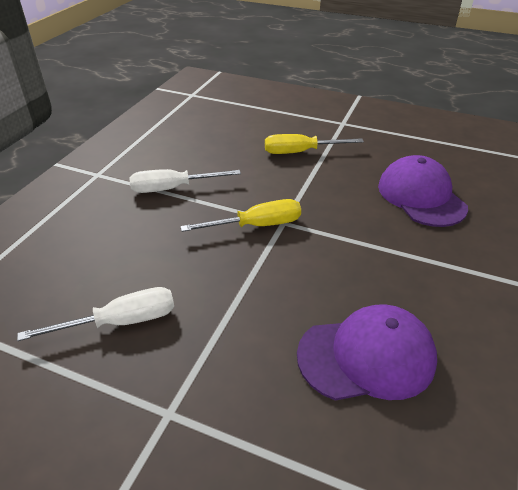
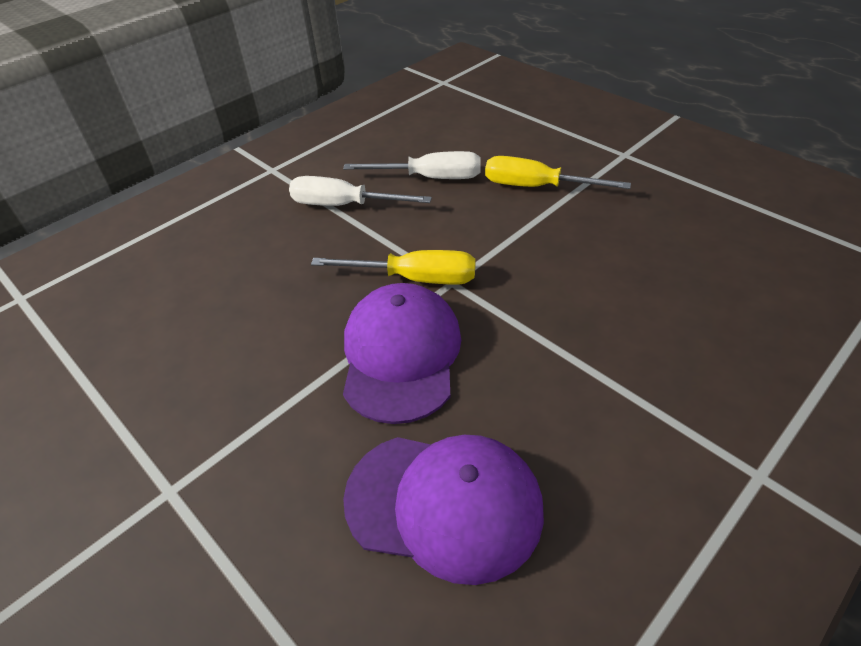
camera: 25 degrees right, 5 degrees up
white screwdriver [17,287,174,341] -> white screwdriver moved to [343,151,481,179]
purple cap [378,155,468,227] -> purple cap moved to [343,283,461,424]

